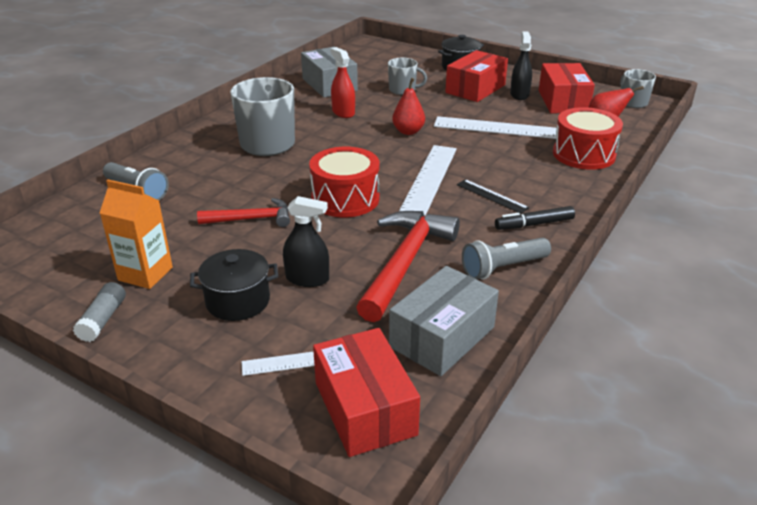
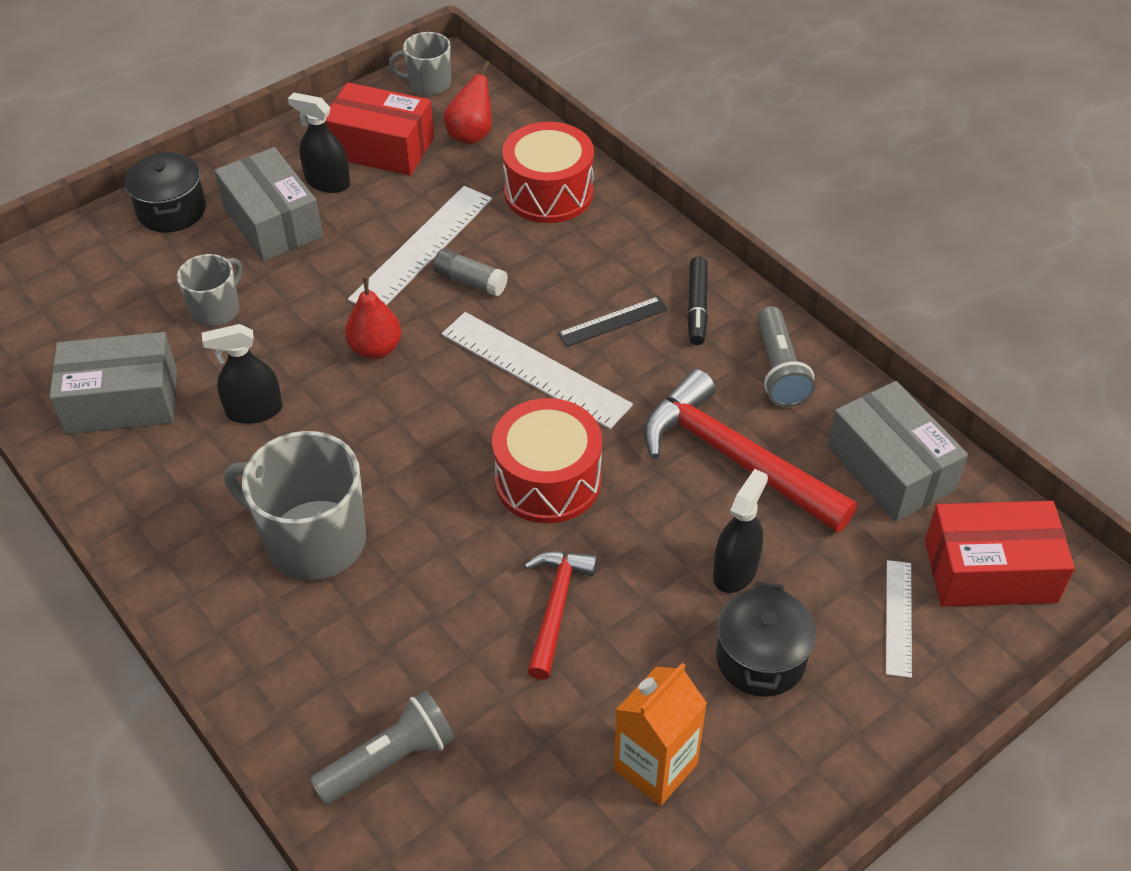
camera: 70 degrees left, 15 degrees up
grey glue stick [73,282,126,342] -> grey glue stick moved to [433,248,508,296]
red spray bottle [330,47,355,118] -> black spray bottle [202,324,283,424]
red box [445,50,508,102] -> grey box [214,147,323,262]

